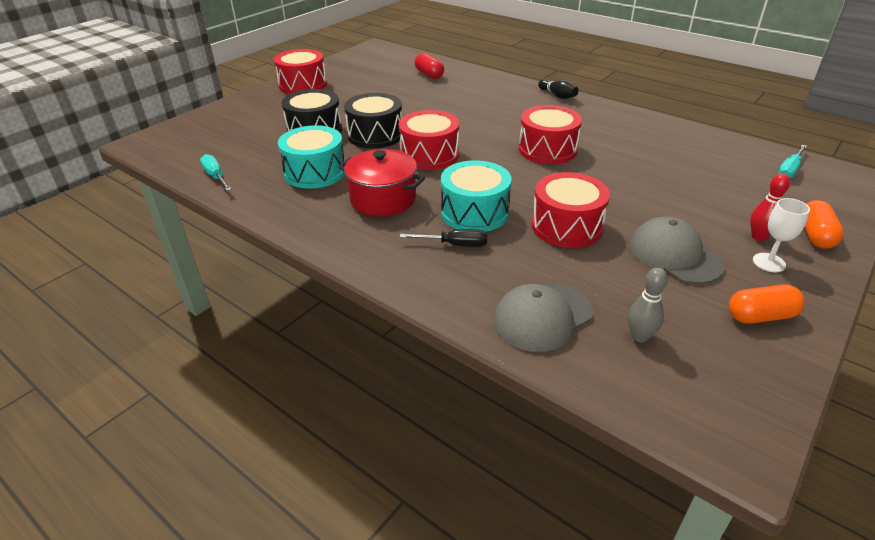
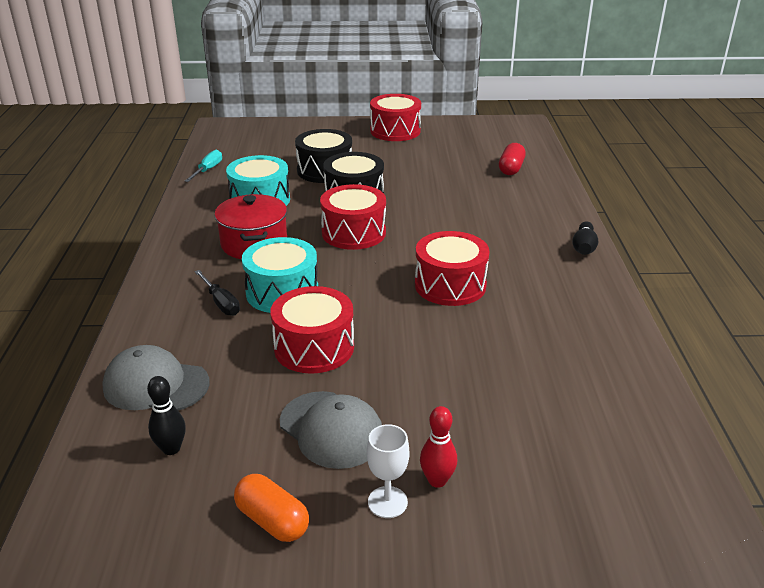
camera: 50 degrees right, 5 degrees down
grey bowling pin [628,268,668,342] -> black bowling pin [147,376,186,455]
grey cap [630,217,724,284] -> grey cap turned 120 degrees clockwise [280,391,382,469]
turquoise screwdriver [778,145,807,178] -> none
orange capsule [804,200,844,249] -> none

